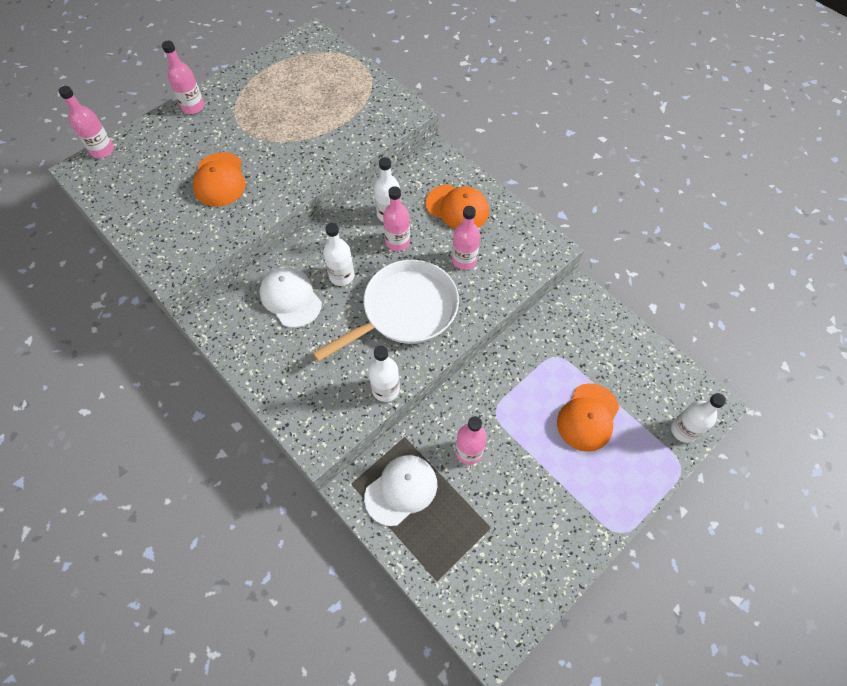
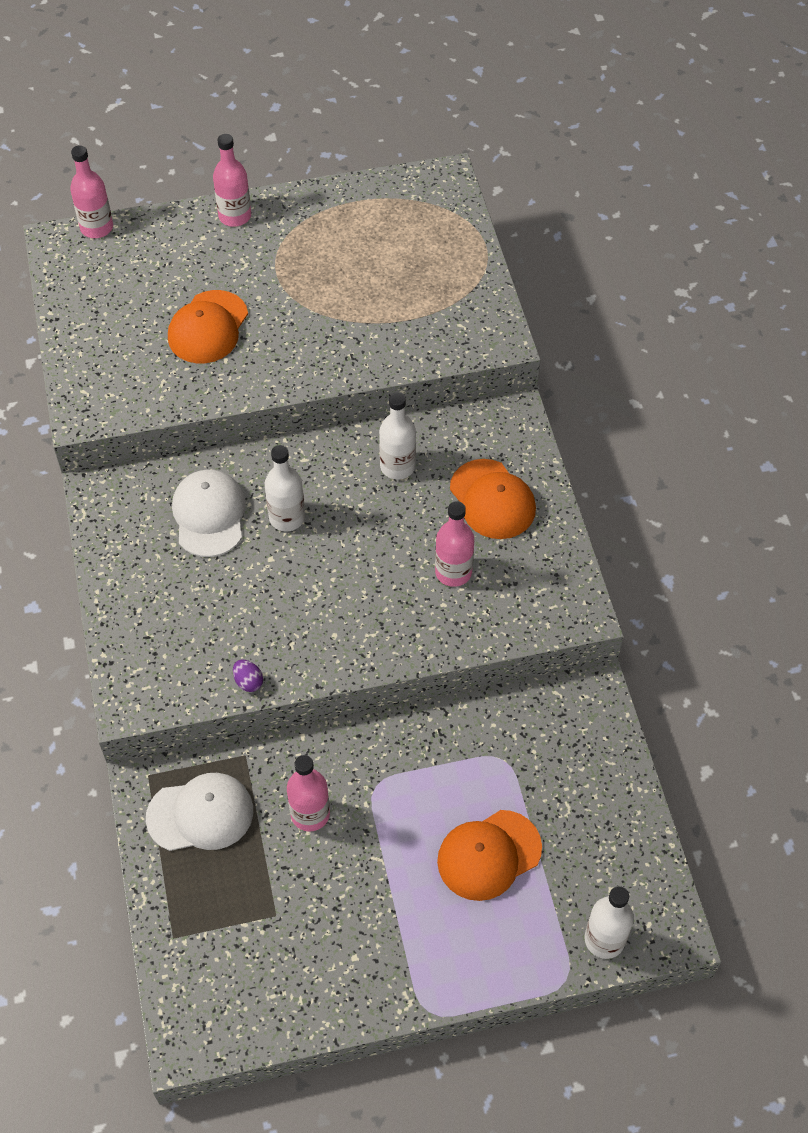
camera: 30 degrees right, 5 degrees down
white pan [313,260,459,362] -> none
white bottle [368,346,400,402] -> purple egg [233,660,263,692]
pink bottle [383,186,410,251] -> none

